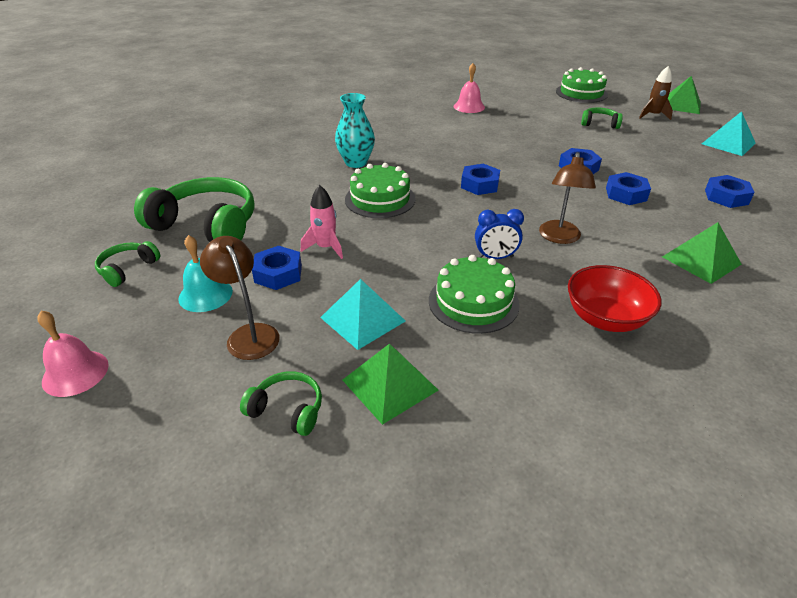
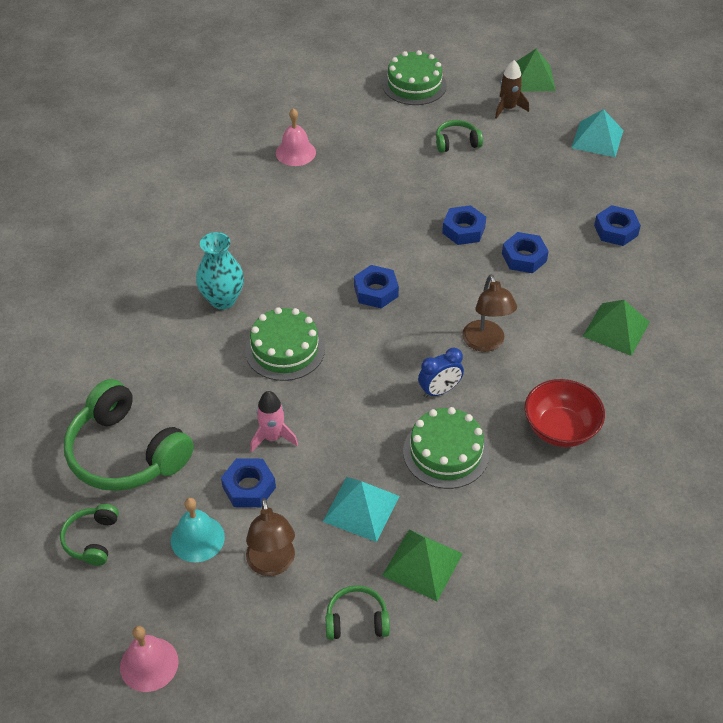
camera: 25 degrees left, 10 degrees up
green headphones [134,177,255,242] -> green headphones turned 135 degrees counterclockwise [64,379,194,491]
brown lamp [200,236,280,360] -> brown lamp turned 135 degrees counterclockwise [246,498,295,576]

